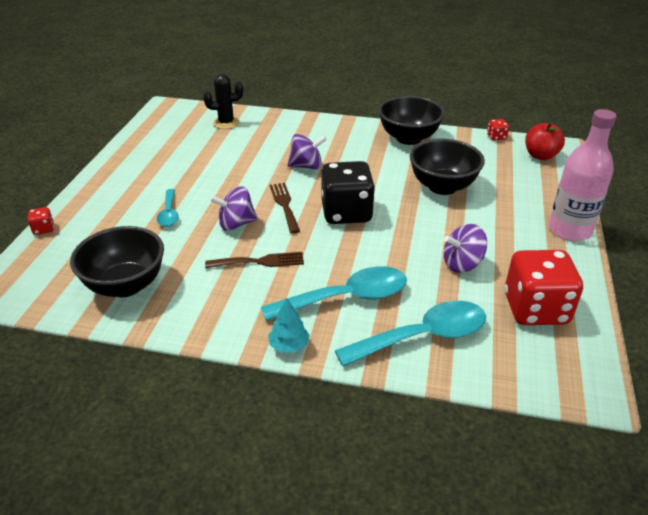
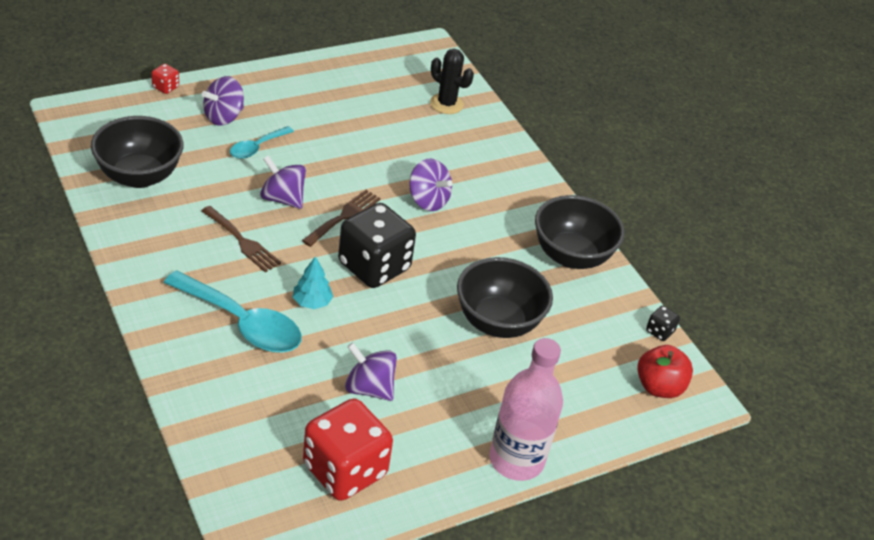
camera: 45 degrees right, 5 degrees up
turquoise tree [268,298,310,352] -> turquoise tree moved to [293,256,334,309]
turquoise spoon [335,301,486,366] -> none
red dice [487,119,509,141] -> black dice [646,306,680,341]
none -> purple spinning top [202,76,244,126]

